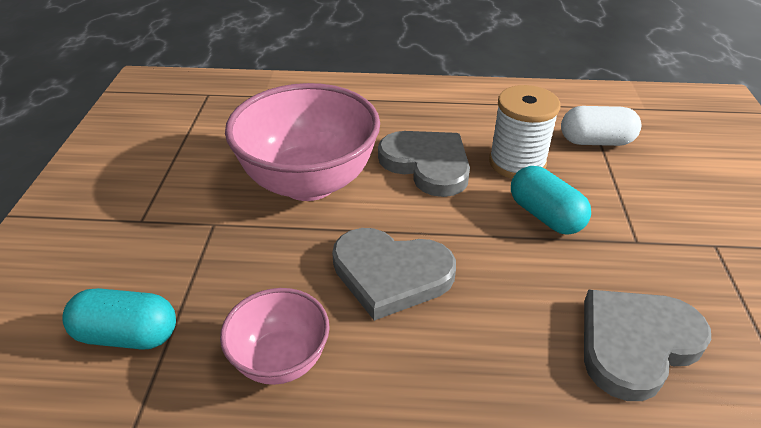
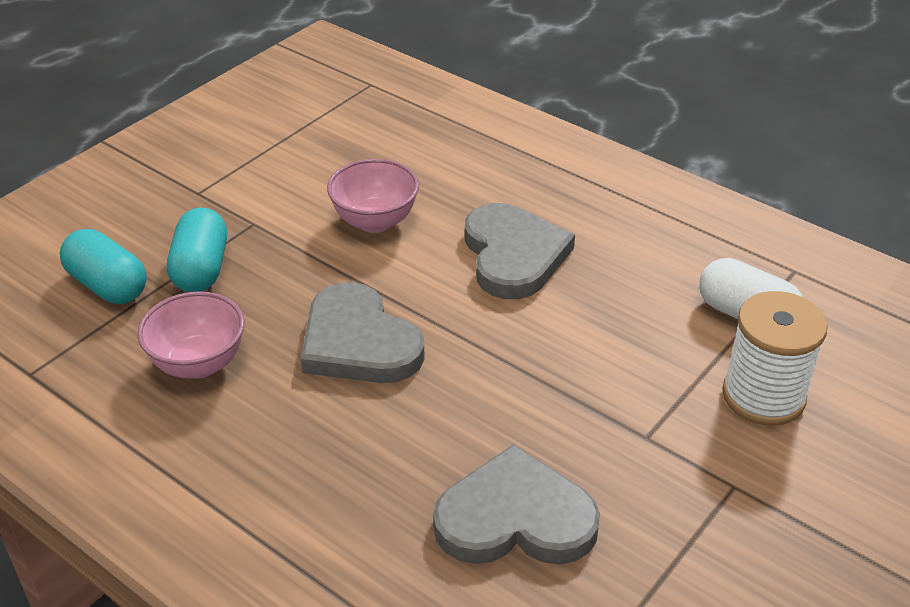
camera: 35 degrees right, 0 degrees up
pink bowl [225,83,380,201] -> pink bowl [327,159,419,233], size x0.53
white spool [489,85,560,179] -> white spool moved to [722,291,828,426]
turquoise capsule [511,166,591,234] -> turquoise capsule moved to [167,207,227,292]

